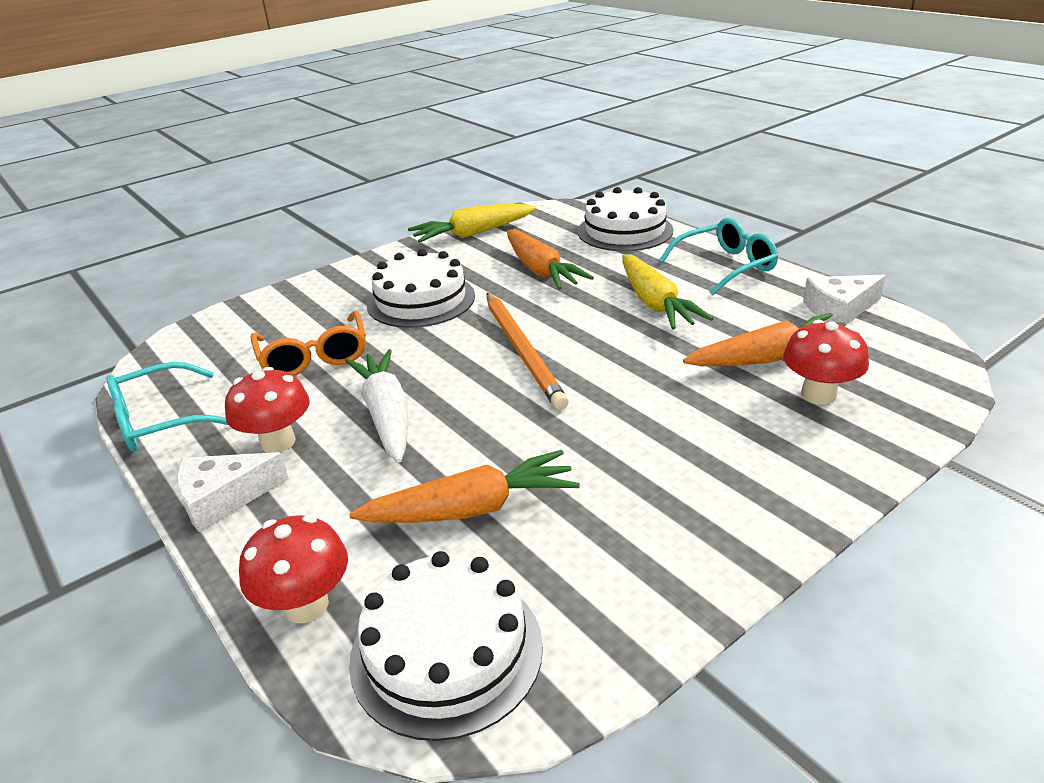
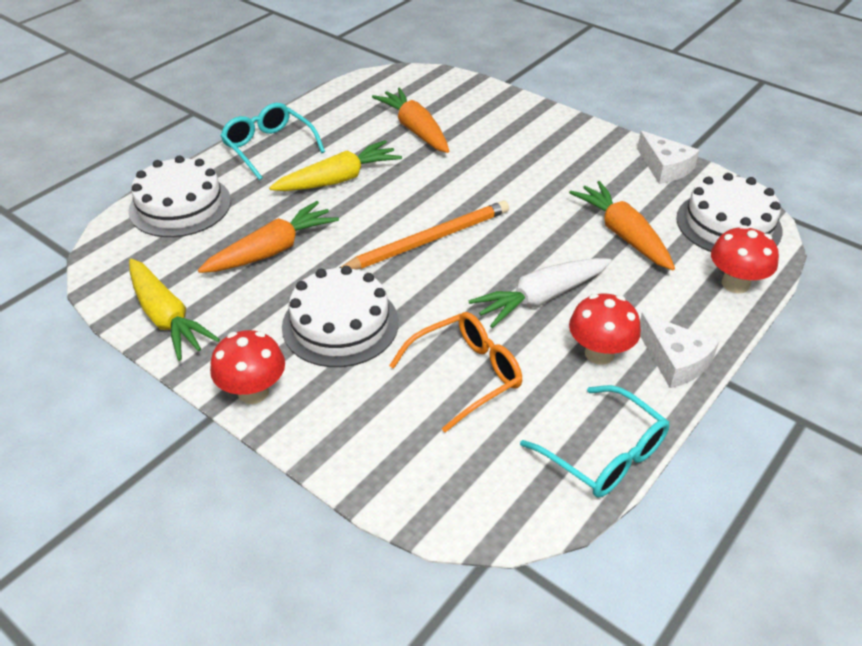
camera: 105 degrees left, 10 degrees up
red mushroom [783,320,869,405] -> red mushroom moved to [210,330,285,404]
white cheese [803,275,886,325] -> white cheese moved to [637,131,699,184]

